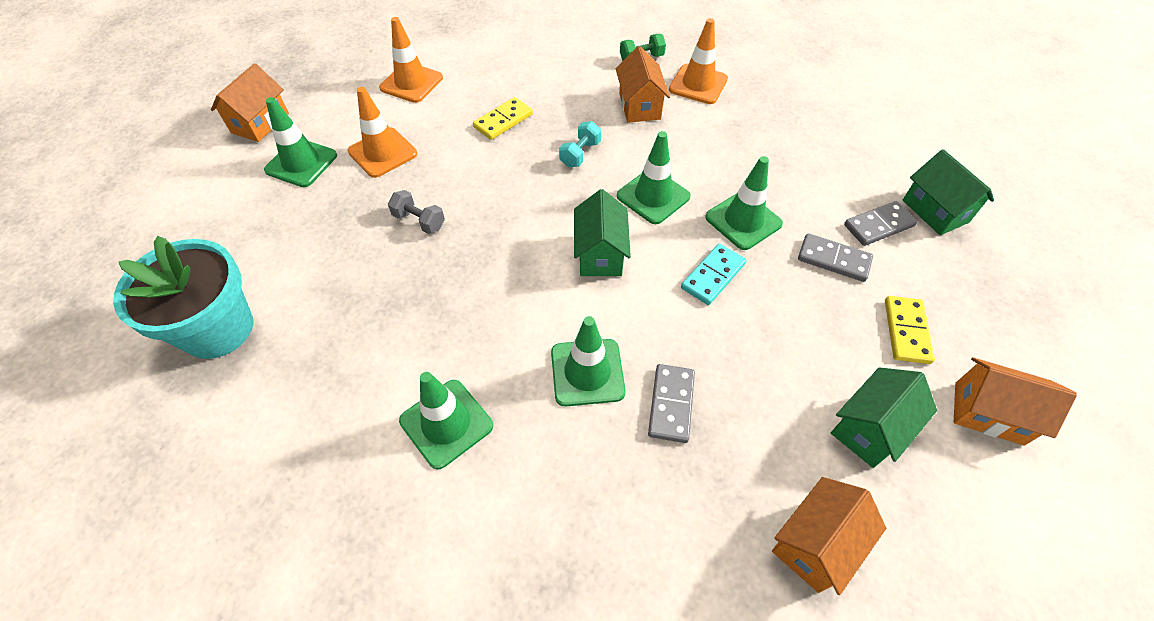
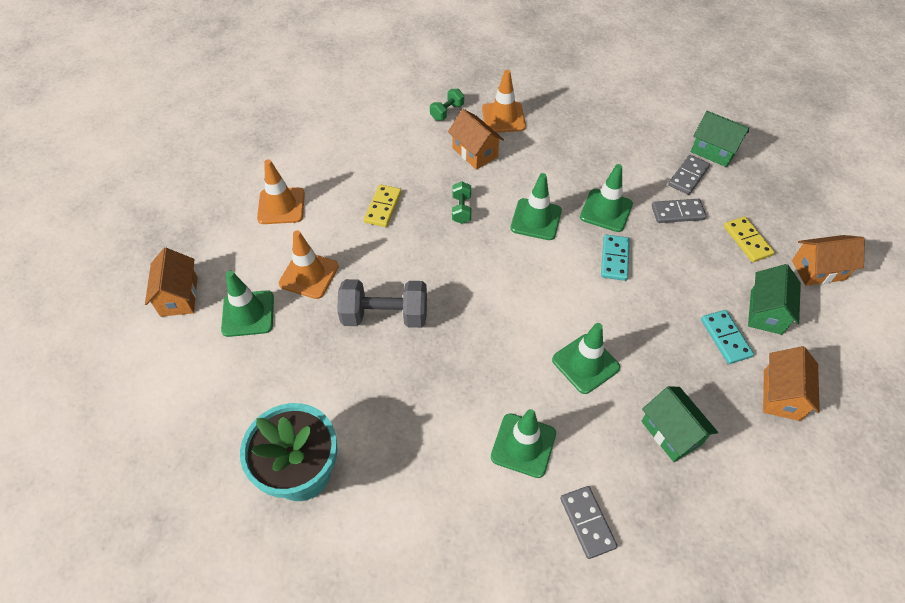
camera: 30 degrees left, 0 degrees up
grey dumbbell [388,190,445,234] -> grey dumbbell [337,279,427,328], size x1.89
turquoise dumbbell [559,121,601,167] -> green dumbbell [452,182,471,224]
green house [574,189,631,276] -> green house moved to [642,386,718,462]
grey domino [648,364,695,443] -> grey domino moved to [560,486,618,559]
none -> turquoise domino [701,310,754,364]

